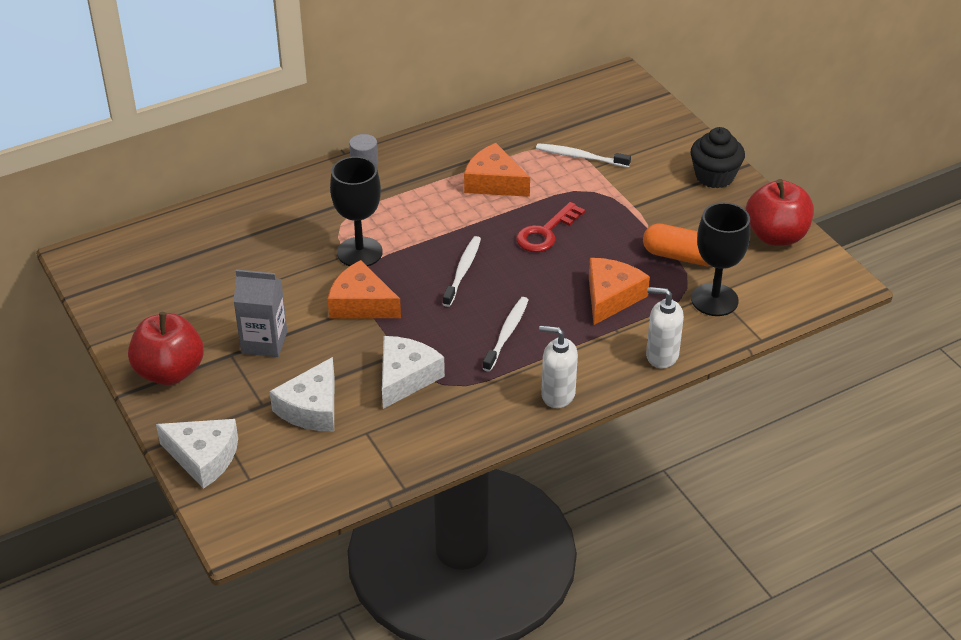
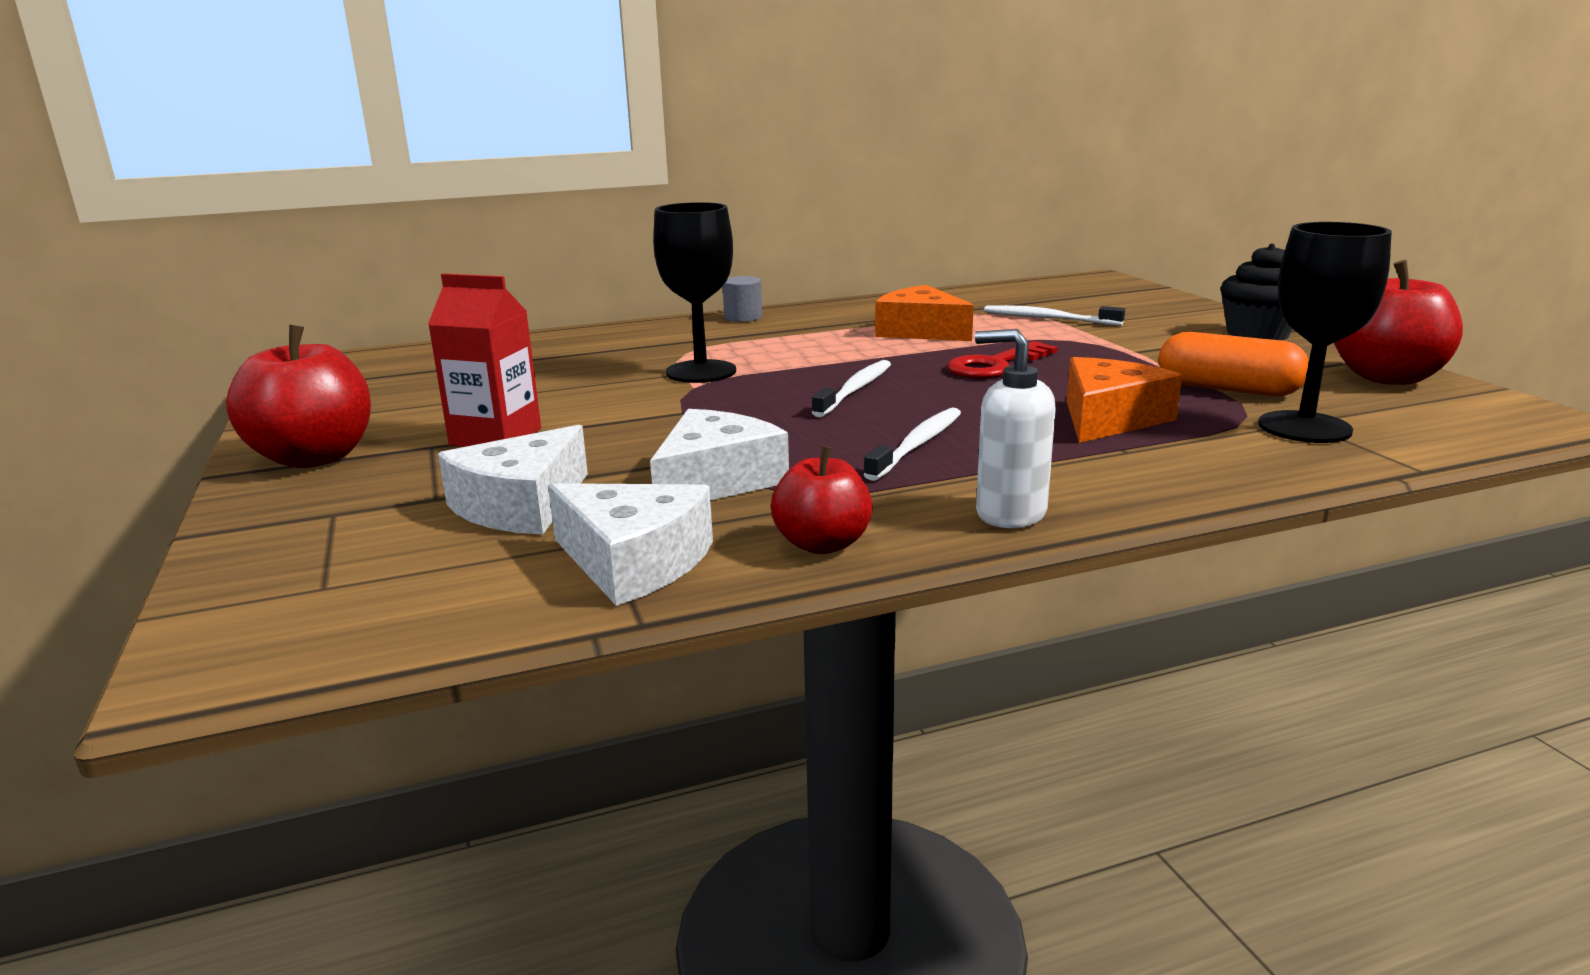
camera: 10 degrees right, 20 degrees down
white cheese [156,419,238,489] -> white cheese moved to [548,483,713,606]
grey carton [233,269,287,357] -> red carton [428,273,541,447]
orange cheese [328,260,401,319] -> none
white soap dispenser [646,287,684,368] -> none
none -> red apple [771,446,873,554]

